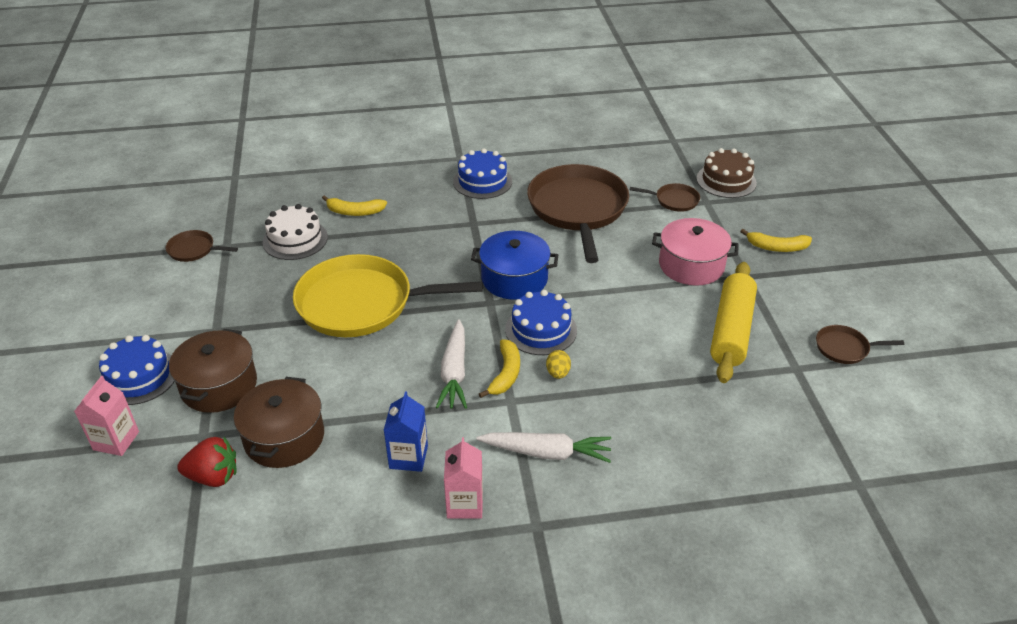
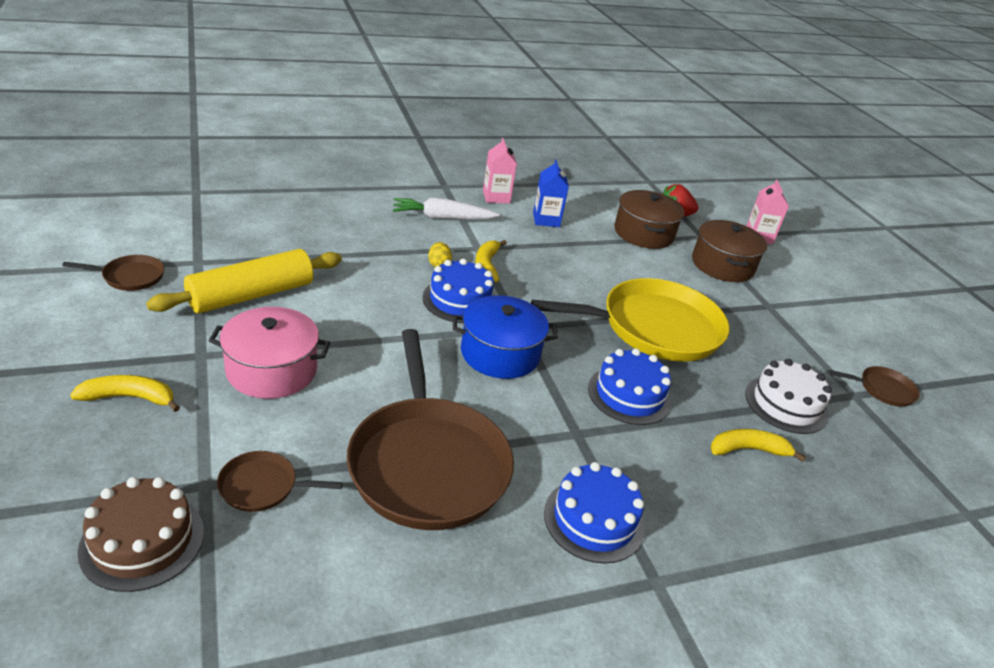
camera: 165 degrees right, 5 degrees down
blue cake [99,335,175,405] -> blue cake moved to [588,348,672,425]
white carrot [436,319,467,409] -> none
yellow rolling pin [710,262,757,383] -> yellow rolling pin turned 45 degrees clockwise [146,249,342,314]

